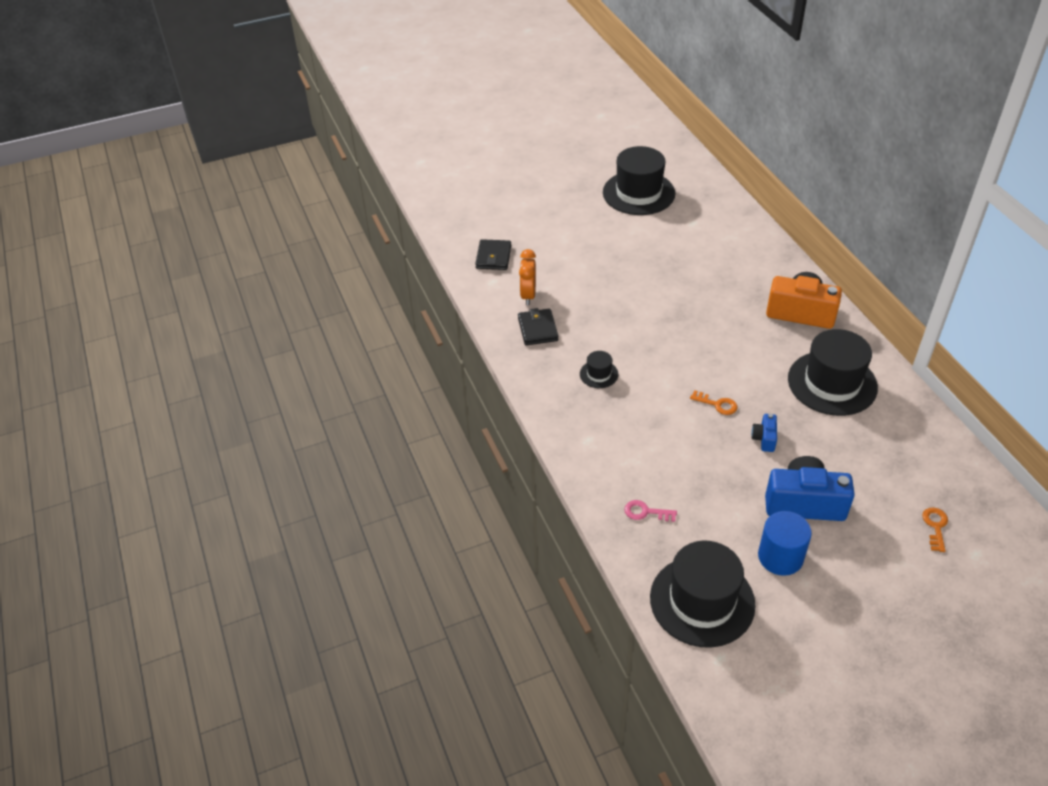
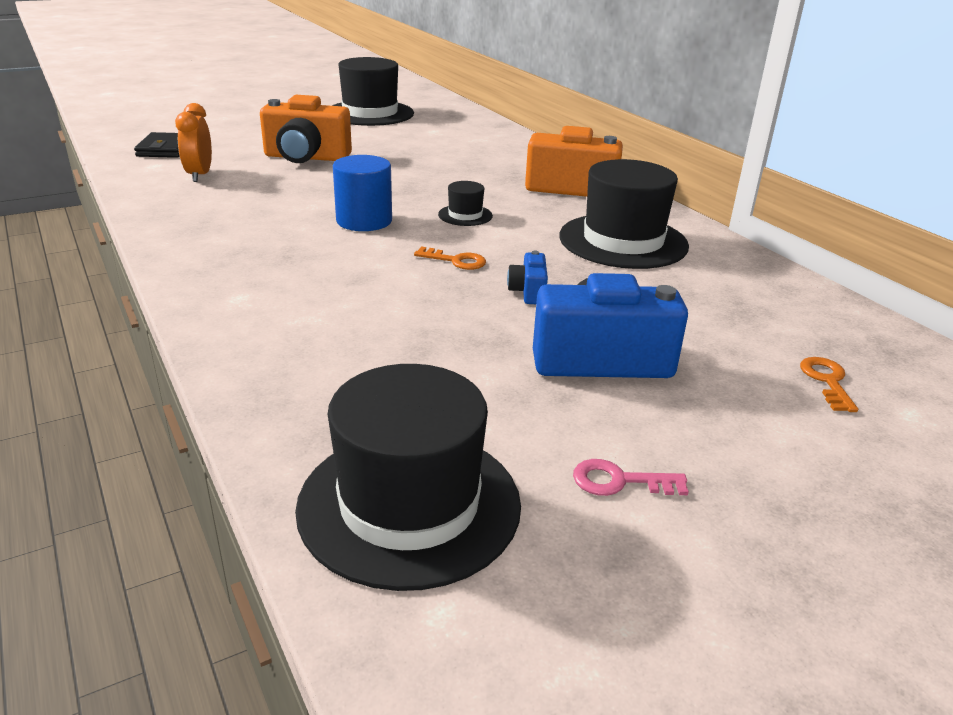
camera: 10 degrees left, 15 degrees down
black wallet [518,308,559,345] -> none
black hat [580,351,618,388] -> black hat moved to [438,181,493,226]
pink key [624,500,677,522] -> pink key moved to [573,459,689,496]
blue cylinder [758,511,812,576] -> blue cylinder moved to [333,155,392,231]
none -> orange camera [260,95,352,163]

